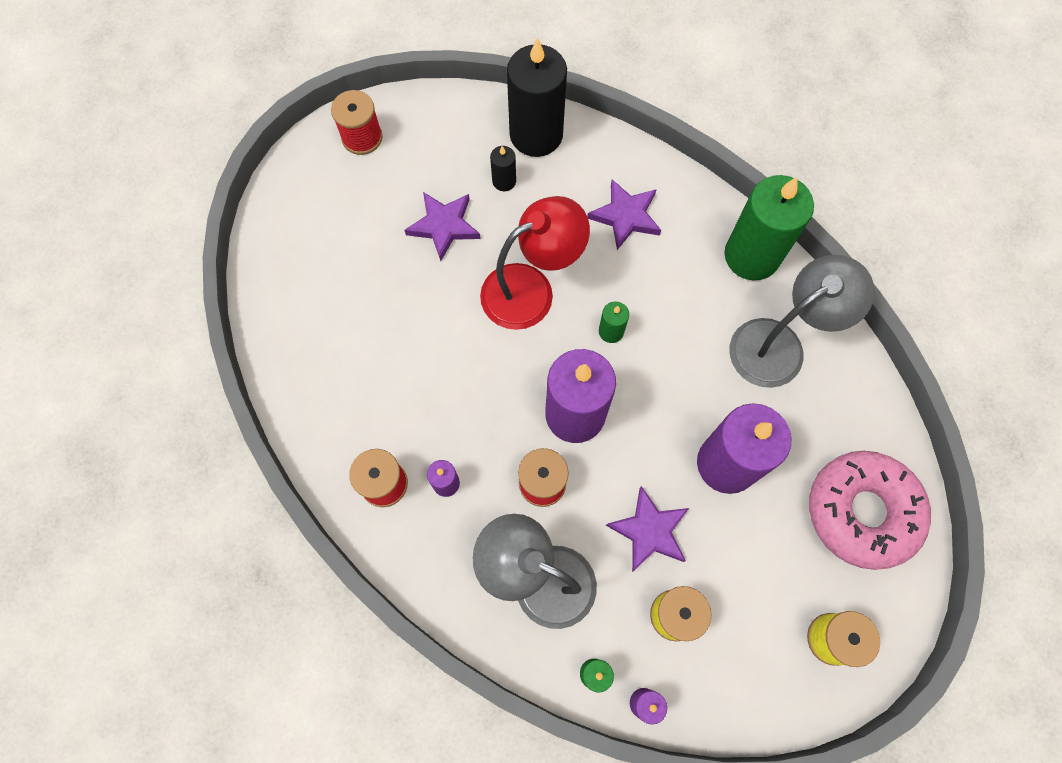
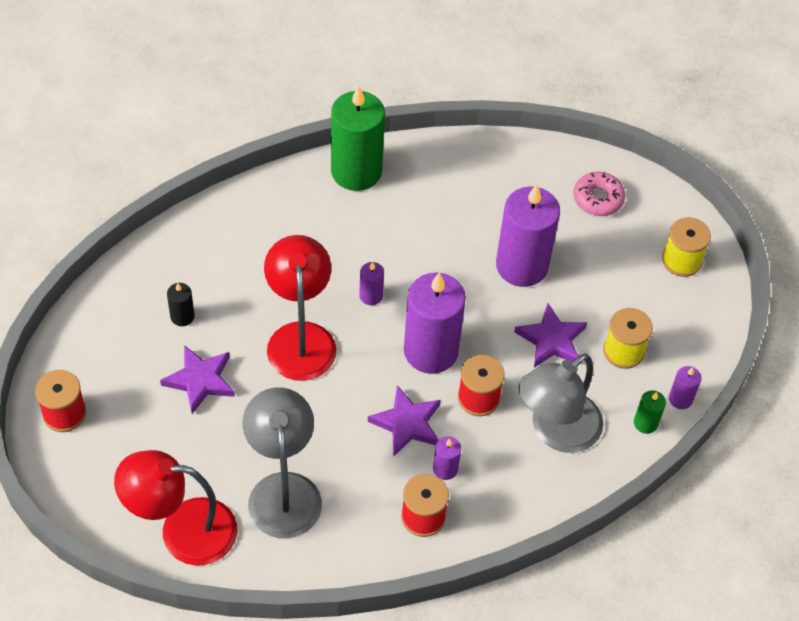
camera: 70 degrees left, 15 degrees down
black candle [507,37,567,157] -> none
purple star [587,179,661,250] -> purple star moved to [368,385,441,457]
green candle [599,301,629,343] -> purple candle [359,262,384,305]
grey lamp [729,255,875,388] -> grey lamp moved to [243,387,322,538]
pink donut [809,451,931,570] -> pink donut [573,172,625,216], size x0.54
none -> red lamp [114,450,238,566]

